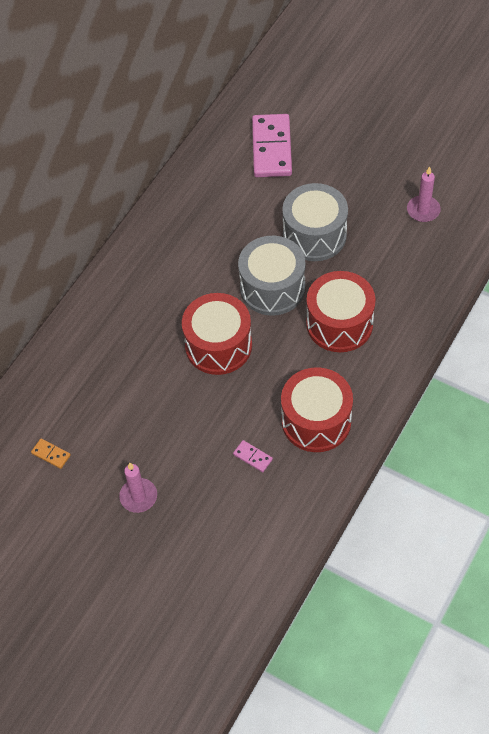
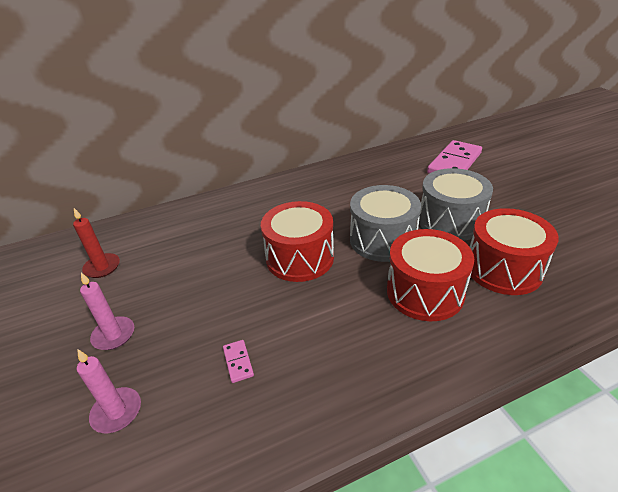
camera: 35 degrees right, 20 degrees down
orange domino [31,439,71,469] -> red candle [73,208,120,278]
red drum [281,367,353,452] -> red drum moved to [470,208,559,295]
pink candle [407,166,441,222] -> pink candle moved to [77,350,141,433]

